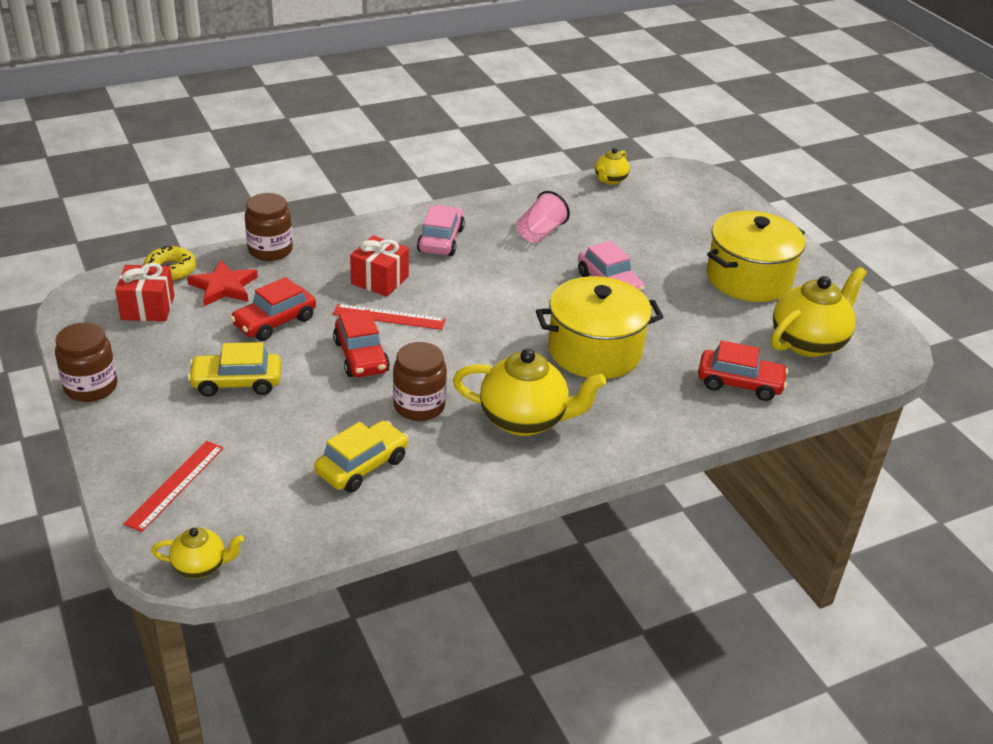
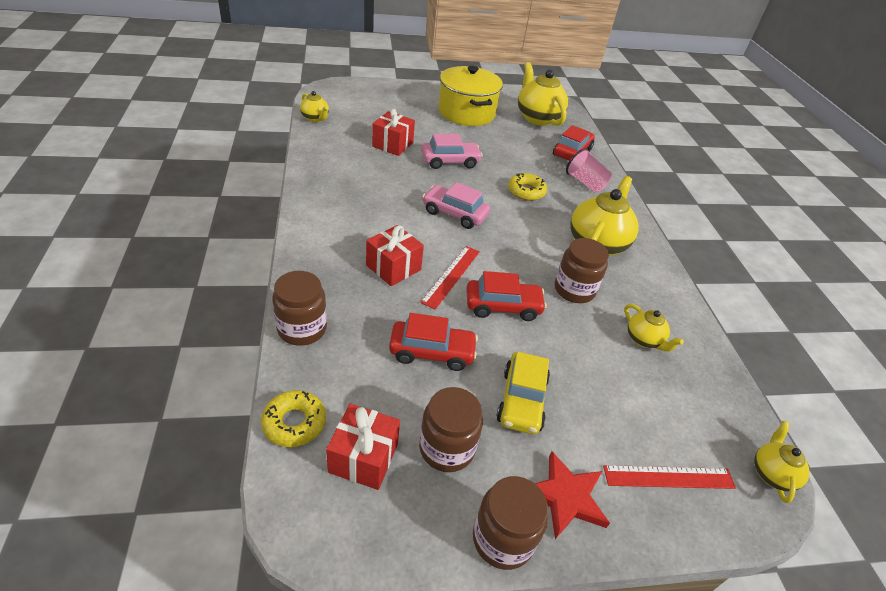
camera: 75 degrees left, 5 degrees up
red ruler [124,441,224,532] -> red ruler turned 45 degrees counterclockwise [603,465,736,489]
red star [187,260,258,306] -> red star moved to [534,451,610,539]
red car [230,277,316,341] -> red car turned 60 degrees counterclockwise [389,313,478,371]
yellow car [314,421,409,493] -> yellow teapot [624,304,684,352]
pink car [417,205,465,256] -> pink car moved to [422,182,490,229]
pink cup [517,191,570,243] -> pink cup moved to [566,148,611,192]
yellow pot [536,276,663,379] -> yellow donut [508,173,547,201]
none -> red gift [372,109,415,156]
none -> brown jar [419,387,483,472]

